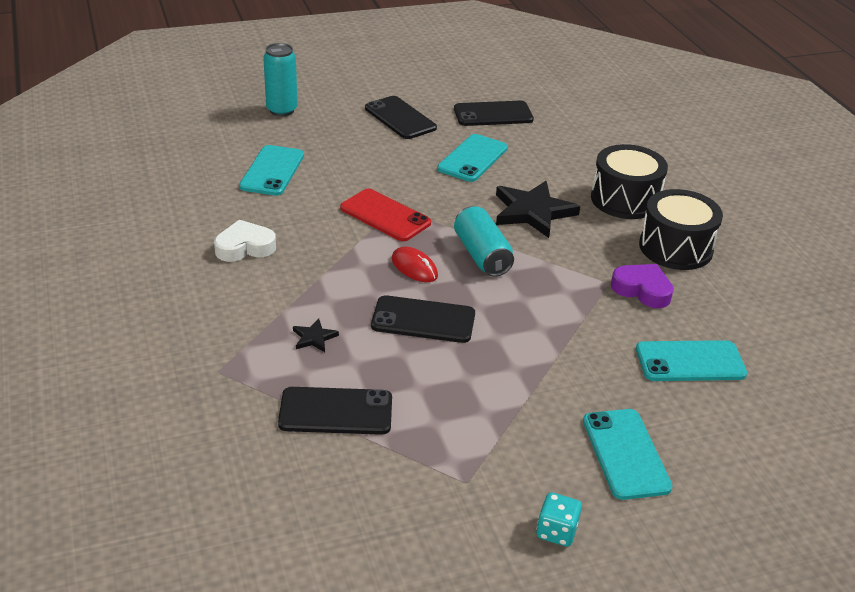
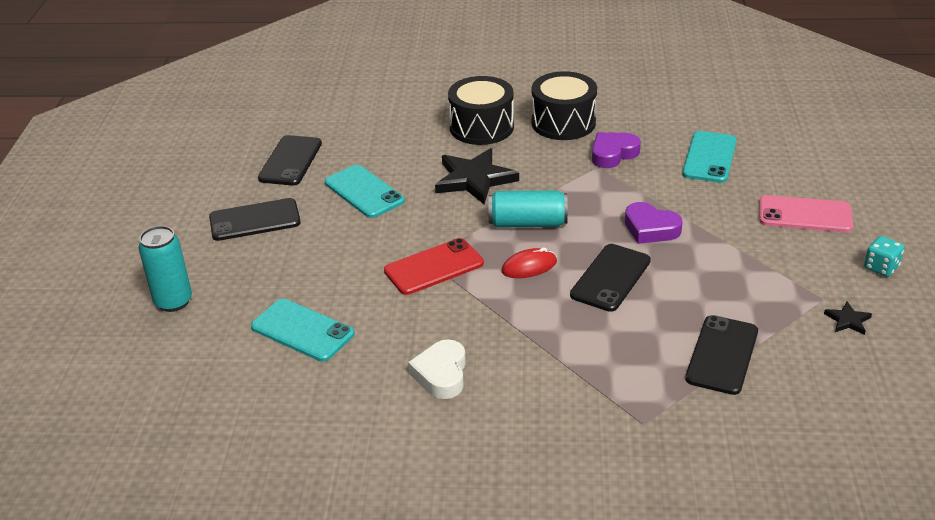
camera: 65 degrees left, 0 degrees up
black star [293,319,339,352] -> black star moved to [824,302,872,335]
turquoise phone [583,409,673,500] -> pink phone [760,195,853,232]
none -> purple heart [625,202,683,244]

